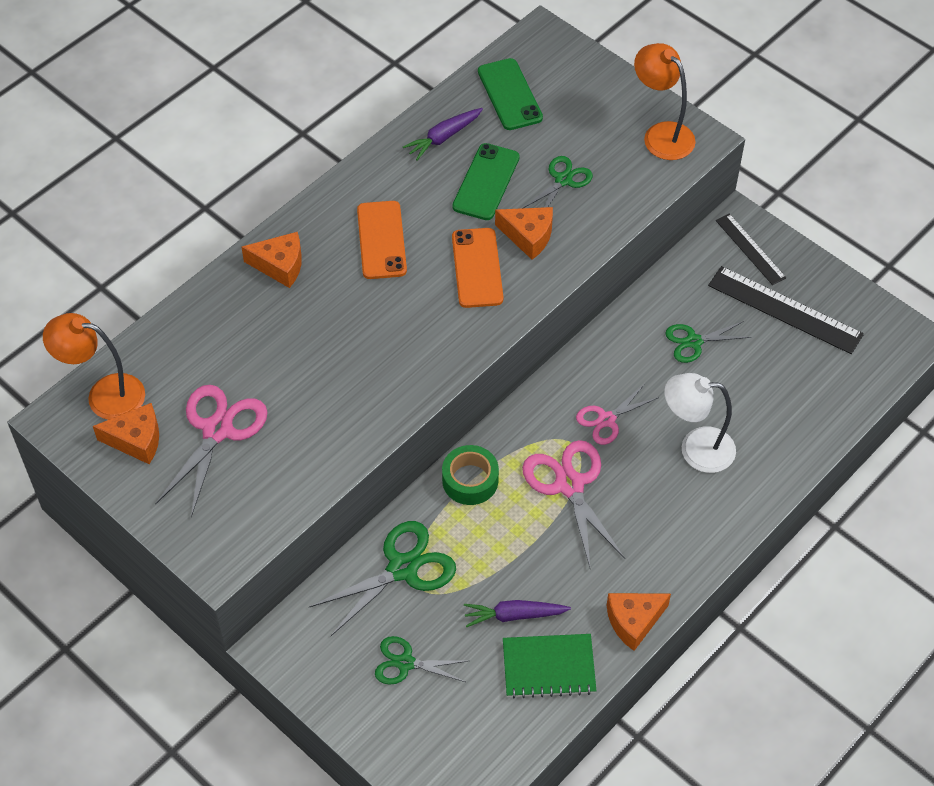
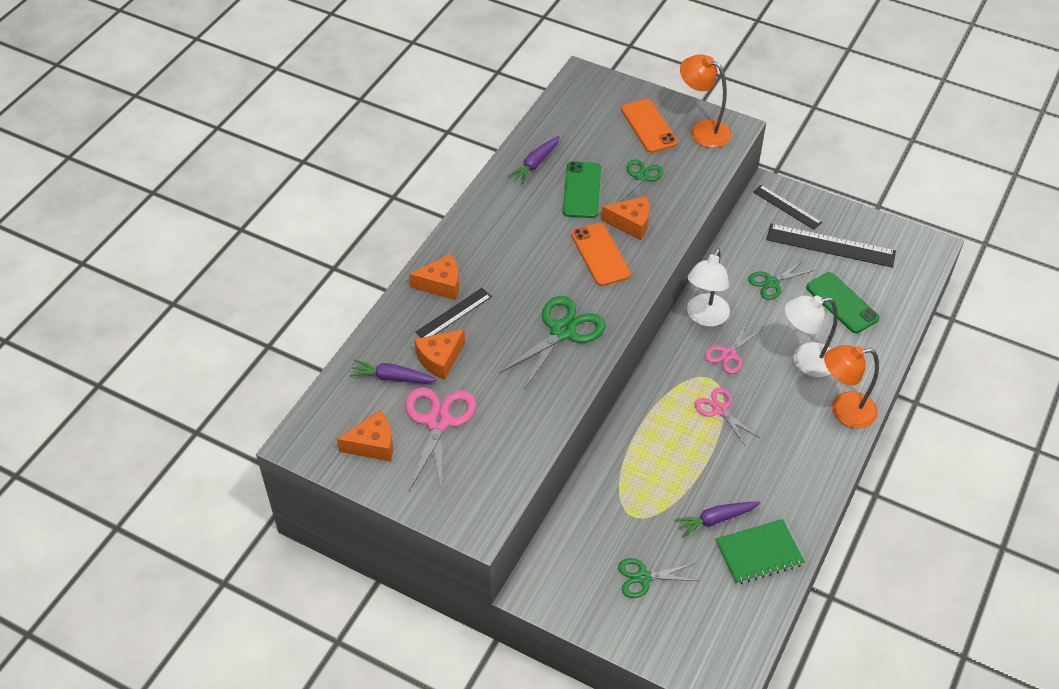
camera: 15 degrees left, 5 degrees down
orange lamp [43,313,145,420] -> orange lamp moved to [824,345,879,428]
green scissors [309,521,456,636] -> green scissors moved to [499,296,606,390]
orange phone [357,201,407,279] -> orange phone moved to [621,99,678,153]
green tape [442,445,499,505] -> none
green phone [478,58,543,130] -> green phone moved to [806,272,880,333]
pink scissors [522,440,625,567] -> pink scissors [694,388,760,445], size x0.61
orange cheese [607,593,671,651] -> orange cheese moved to [414,329,465,380]
none -> purple carrot [349,359,437,383]
none -> black ruler [415,288,492,338]
none -> white lamp [687,248,730,327]

